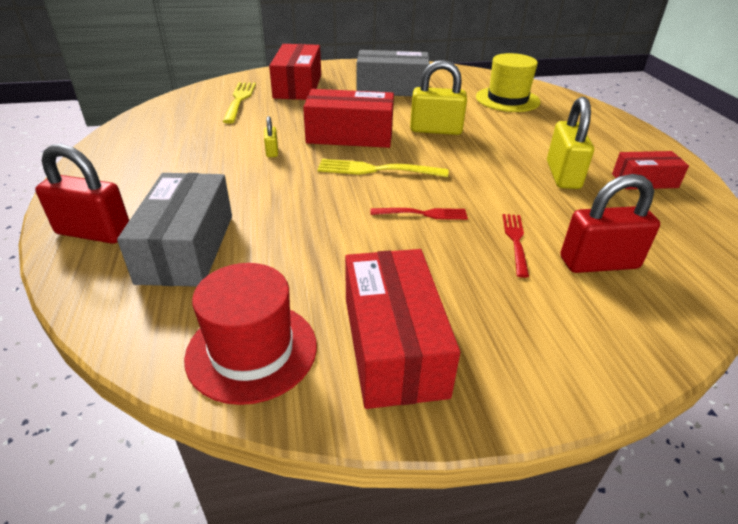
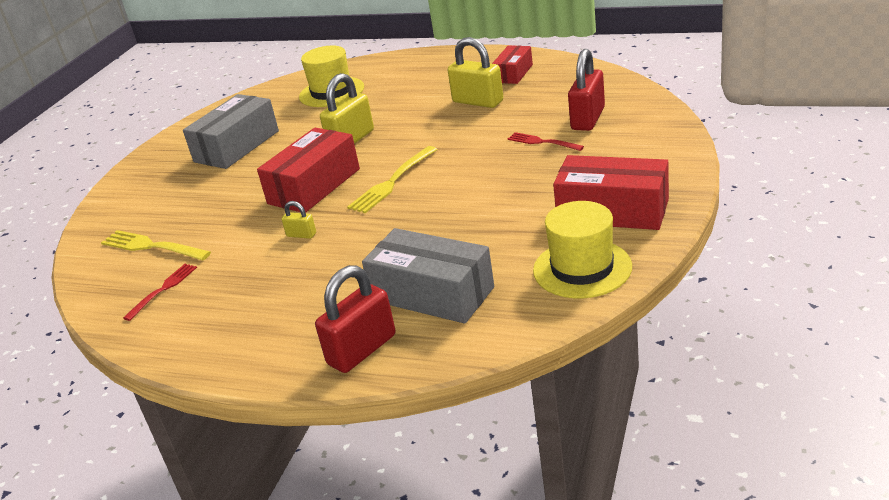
camera: 55 degrees left, 5 degrees down
red hat [184,263,317,405] -> yellow hat [533,201,632,298]
red box [269,44,321,100] -> none
red fork [370,208,468,220] -> red fork moved to [123,264,197,321]

